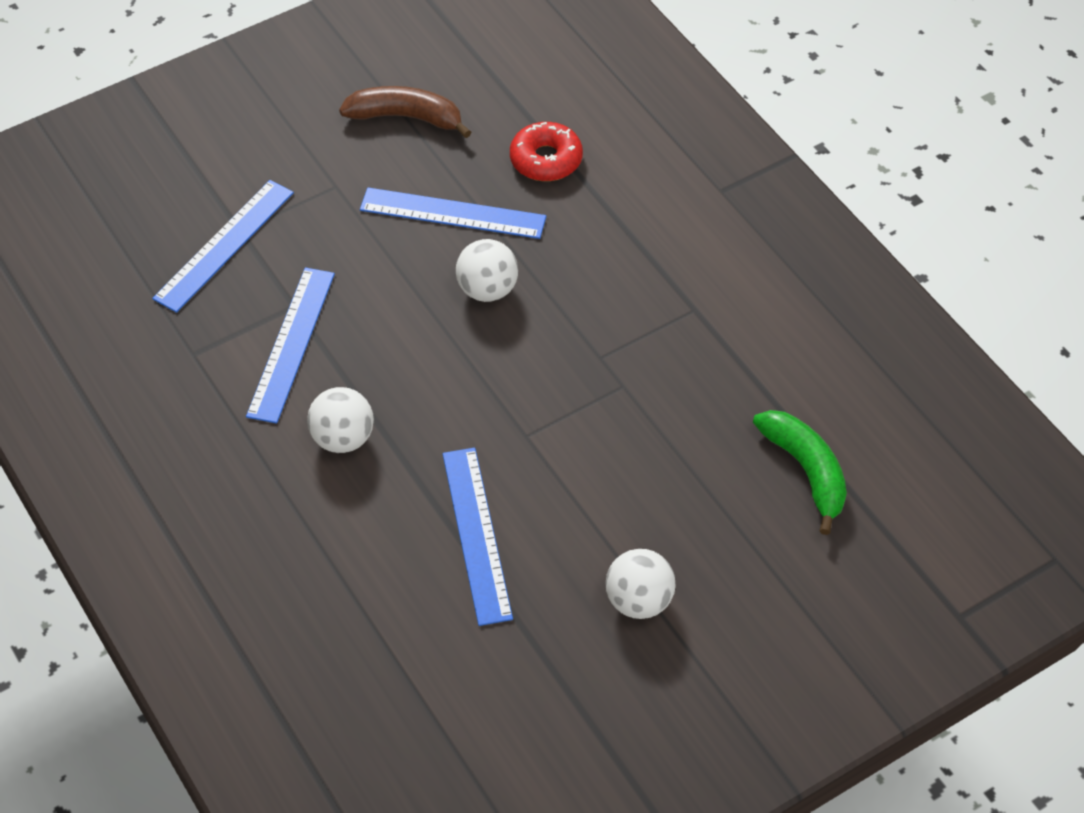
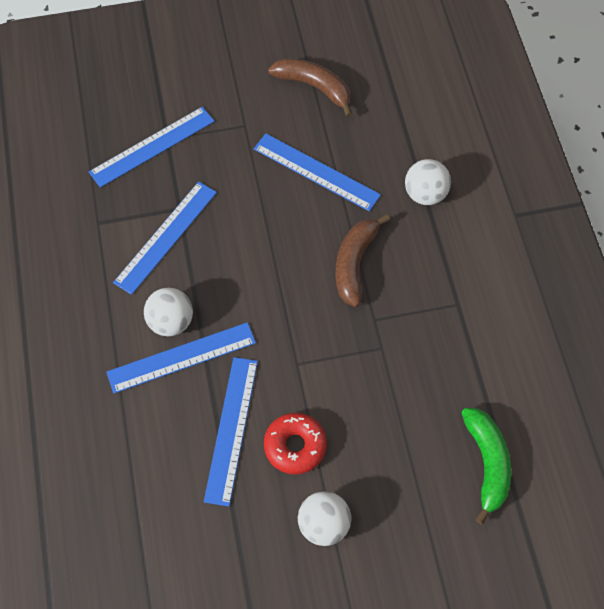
camera: 20 degrees right, 10 degrees up
white ball [456,239,518,302] -> white ball moved to [405,159,451,205]
red donut [510,122,583,181] -> red donut moved to [264,413,327,475]
none -> blue ruler [106,322,256,393]
none -> brown banana [335,214,390,307]

